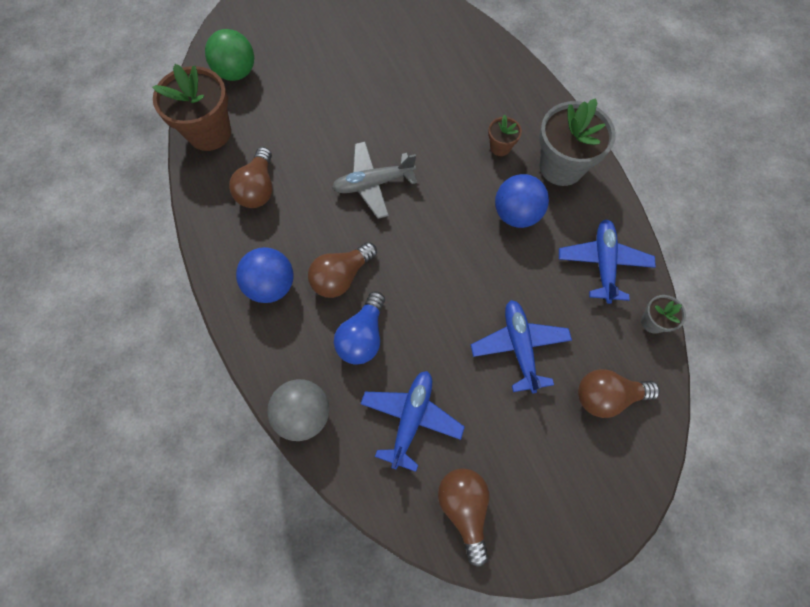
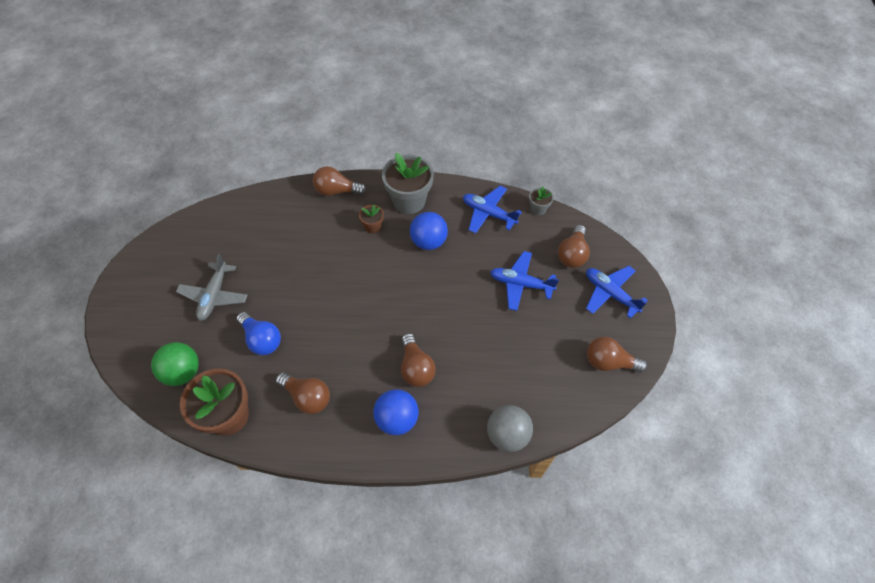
camera: 65 degrees left, 10 degrees down
grey plane [332,142,417,219] -> grey plane moved to [176,254,248,321]
blue light bulb [334,292,385,365] -> blue light bulb moved to [236,312,281,355]
blue plane [360,371,465,472] -> blue plane moved to [586,266,648,319]
none -> brown light bulb [313,166,366,196]

